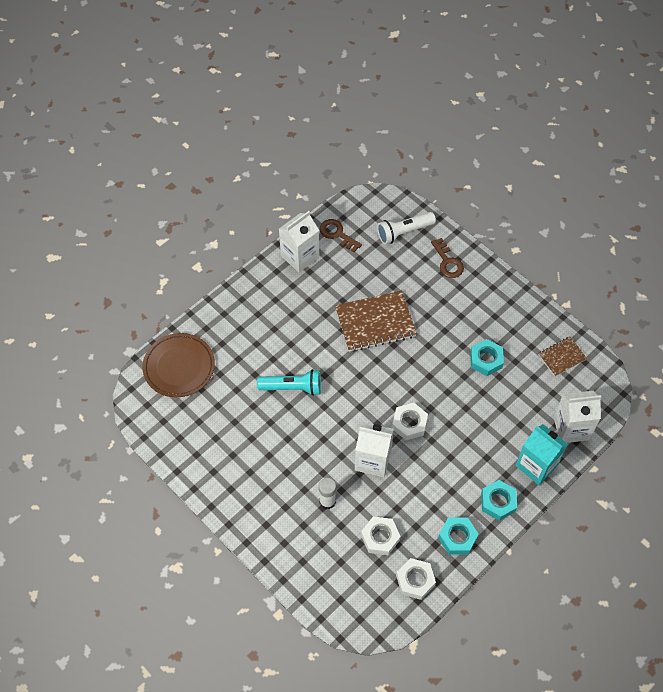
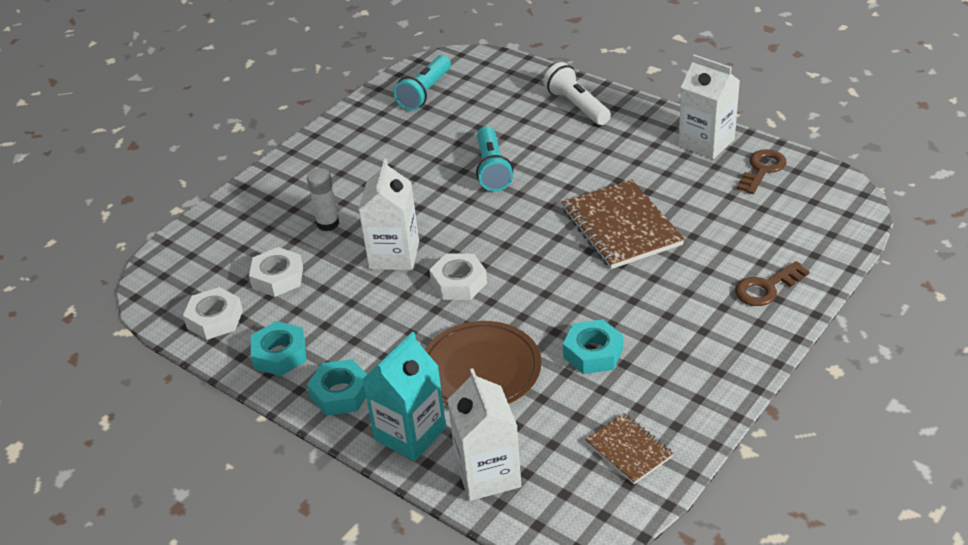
camera: 85 degrees right, 20 degrees down
brown plate [143,333,215,397] -> brown plate moved to [425,321,541,405]
white flashlight [377,212,436,244] -> white flashlight moved to [543,62,611,125]
none -> turquoise flashlight [393,55,451,111]

